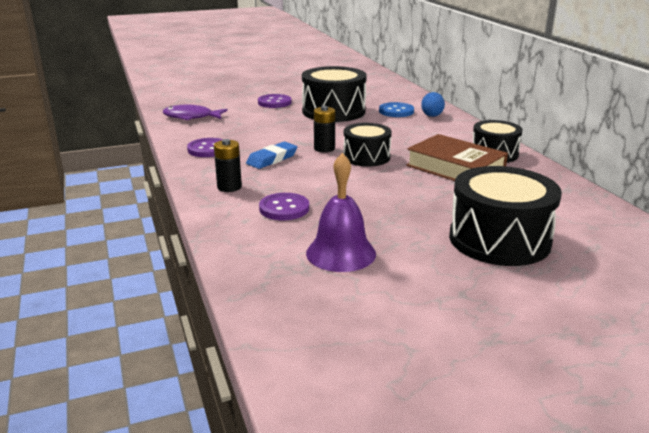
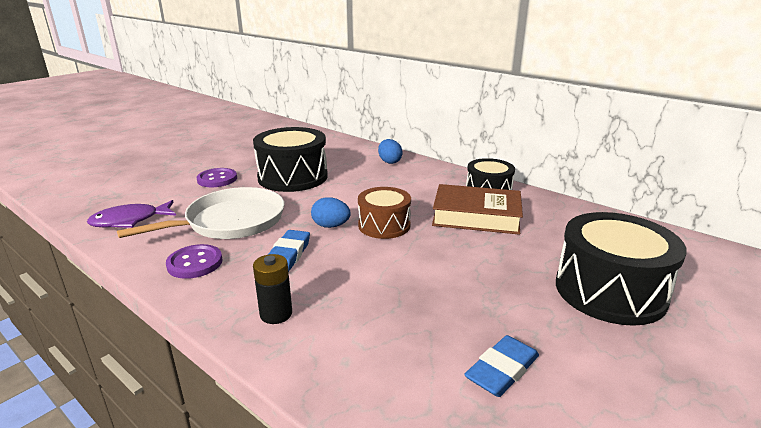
camera: 30 degrees left, 0 degrees up
purple button [259,193,309,220] -> none
purple bell [306,153,376,272] -> blue eraser [464,335,539,397]
black battery [314,106,335,152] -> blue egg [311,197,351,228]
black drum [343,123,392,167] -> brown drum [358,187,411,239]
blue button [379,102,414,117] -> none
none -> white pan [117,187,285,239]

